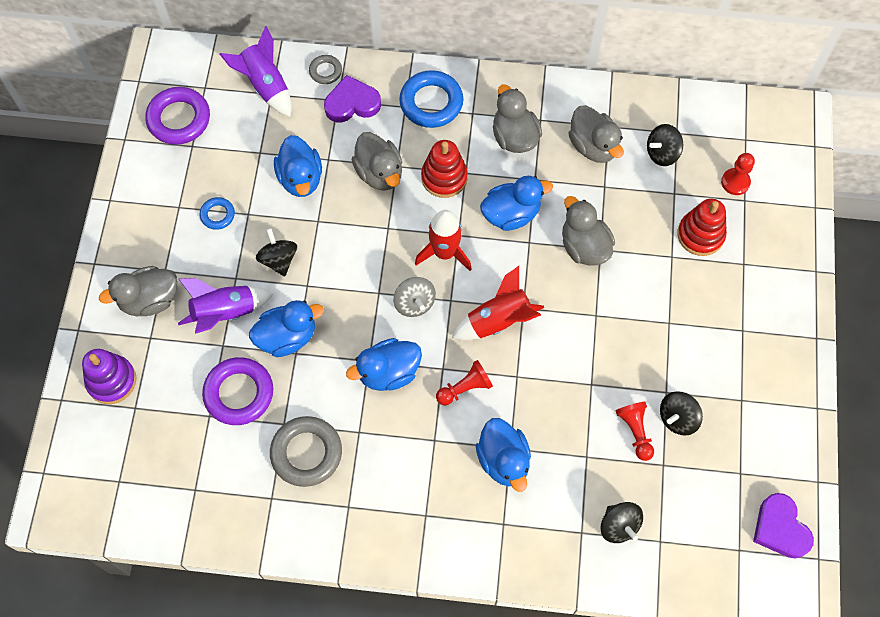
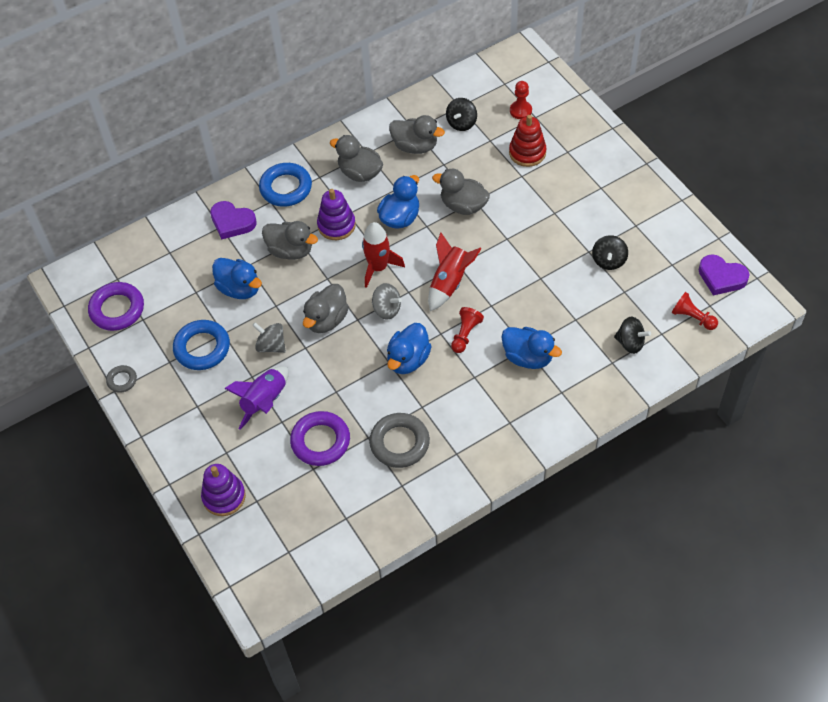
camera: 35 degrees left, 10 degrees down
grey duck [99,266,177,316] -> grey duck moved to [303,284,349,333]
blue ring [200,197,235,230] -> blue ring [173,320,230,370], size x1.89
purple rocket [220,26,292,117] -> none
blue duck [249,300,324,357] -> none
black spinning top [256,228,297,276] -> grey spinning top [252,322,286,353]
grey ring [309,55,342,84] -> grey ring moved to [106,365,137,393]
purple heart [324,75,381,122] -> purple heart turned 105 degrees counterclockwise [210,201,257,240]
red stacking toy [421,140,468,198] -> purple stacking toy [317,189,356,240]
red pawn [616,402,654,461] -> red pawn moved to [672,292,718,330]

